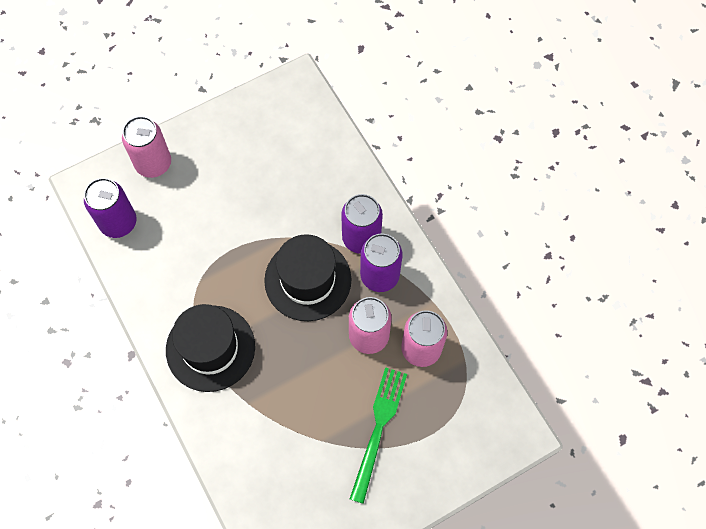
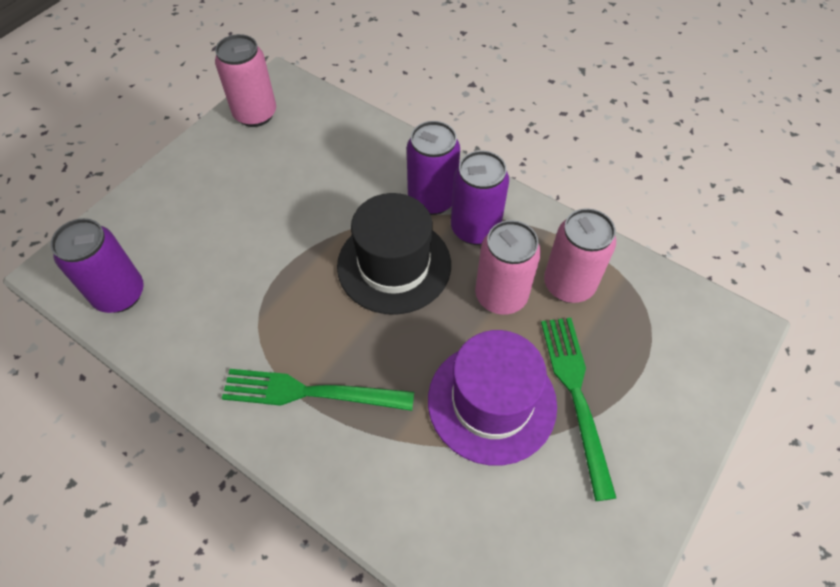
camera: 25 degrees left, 10 degrees down
pink can [122,116,171,178] -> pink can moved to [215,34,276,127]
black hat [166,304,255,392] -> green fork [222,369,414,411]
none -> purple hat [428,330,557,466]

